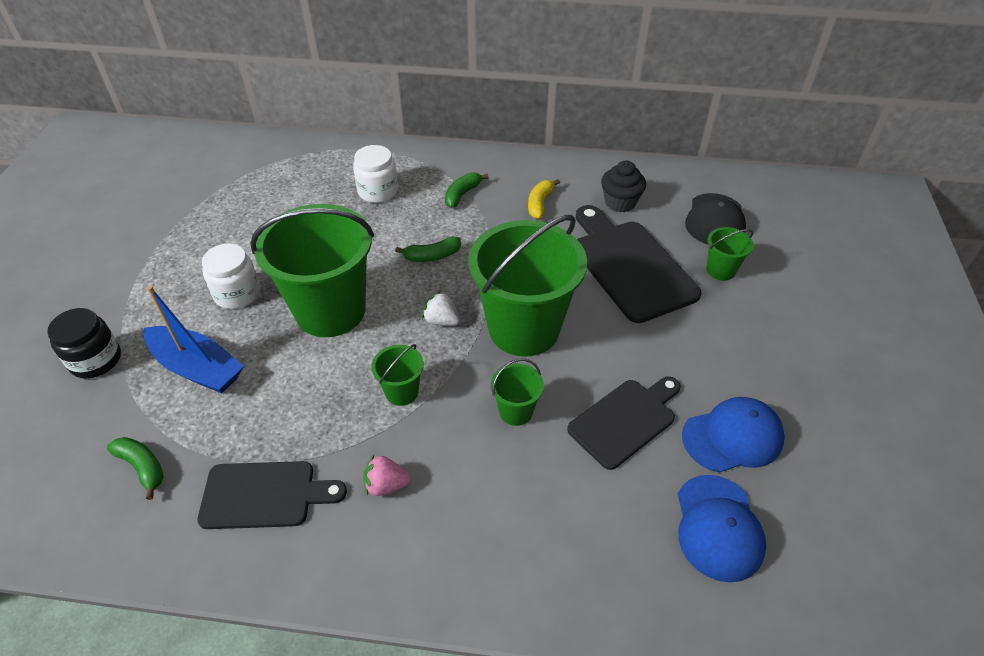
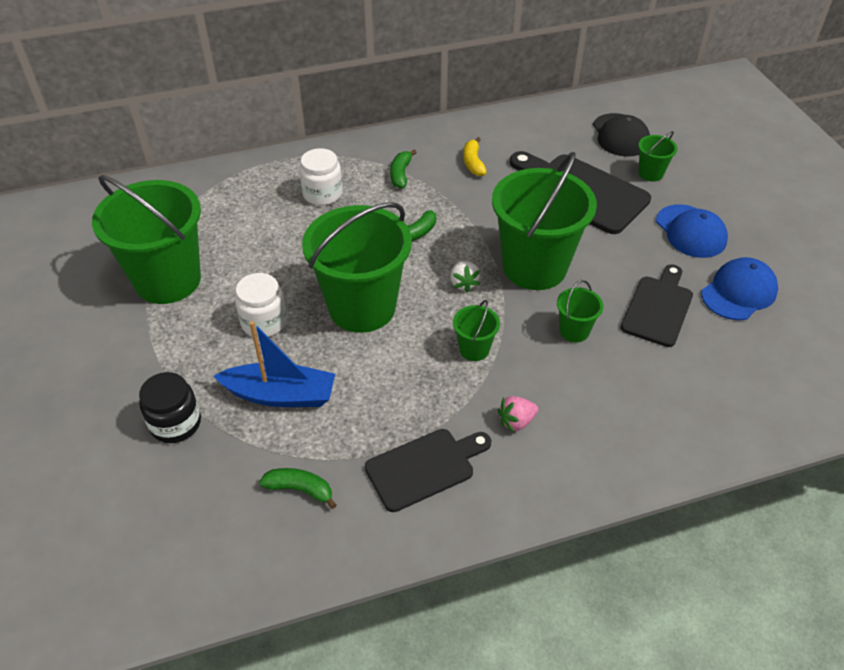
camera: 25 degrees left, 0 degrees up
white strawberry [422,291,461,326] -> white strawberry turned 105 degrees counterclockwise [450,261,481,292]
black cupcake [601,160,646,212] -> none
blue cap [678,475,767,582] -> blue cap moved to [656,204,728,258]
none -> green bucket [92,175,201,304]

